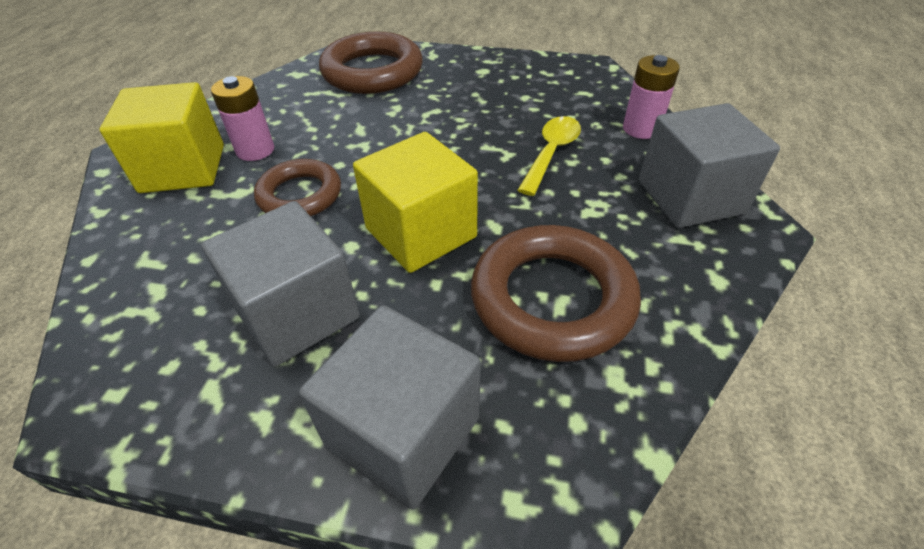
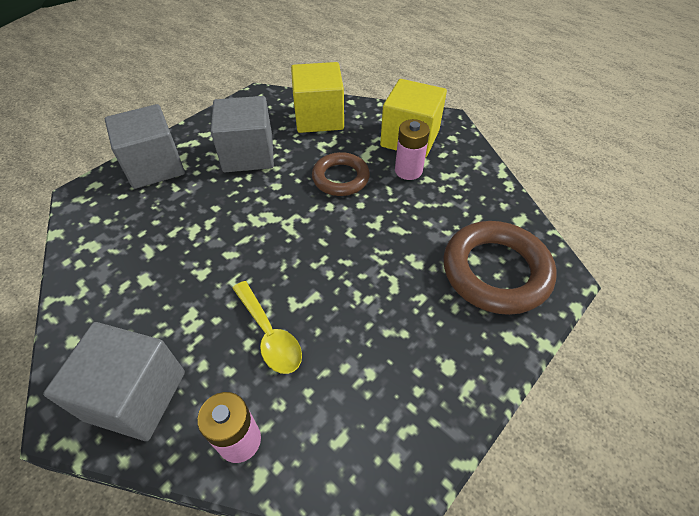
camera: 120 degrees right, 5 degrees up
yellow cube [353,132,478,273] -> yellow cube moved to [291,62,344,133]
brown ring [471,225,641,362] -> none

